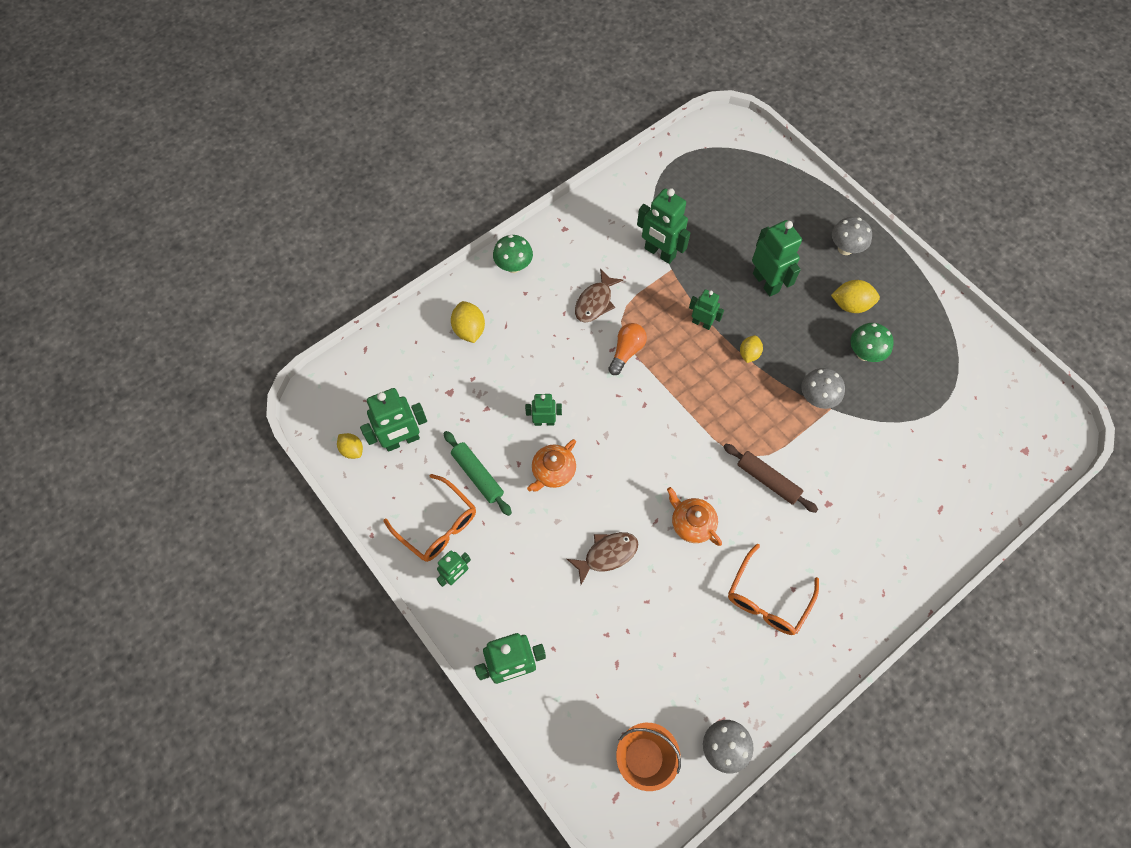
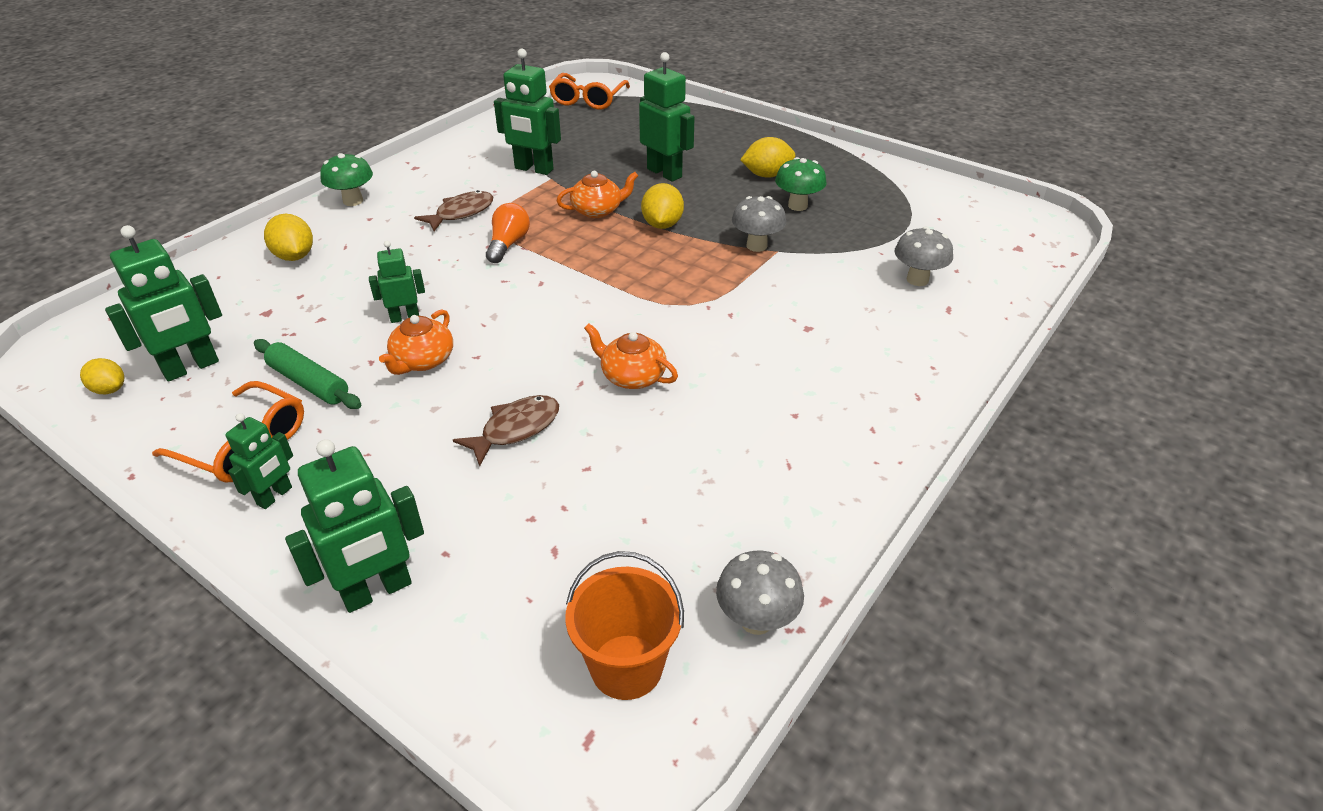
camera: 15 degrees left, 25 degrees down
brown fish [575,268,623,322] -> brown fish turned 150 degrees counterclockwise [414,190,493,231]
green robot [689,289,724,330] -> orange teapot [557,171,638,218]
brown rolling pin [723,444,818,513] -> none
orange glasses [728,544,819,635] -> orange glasses moved to [549,73,630,110]
yellow lemon [740,335,763,363] -> yellow lemon [641,183,684,229], size x1.51
grey mushroom [832,217,872,255] -> grey mushroom moved to [894,227,953,286]

